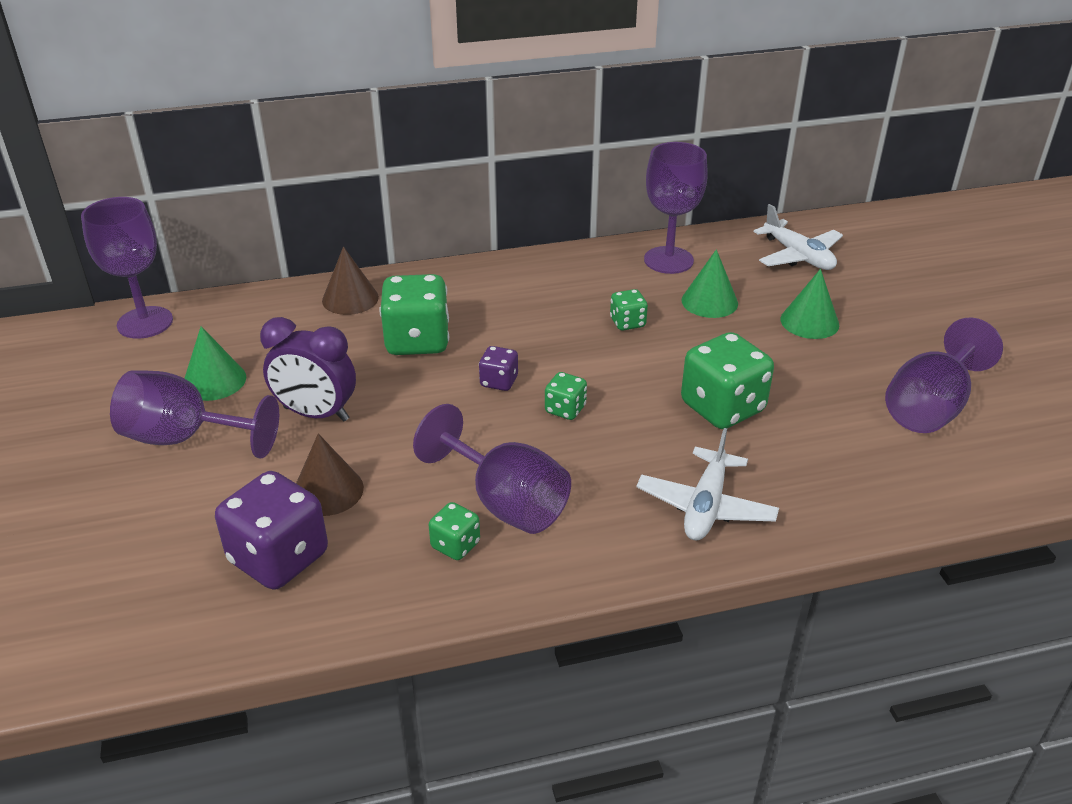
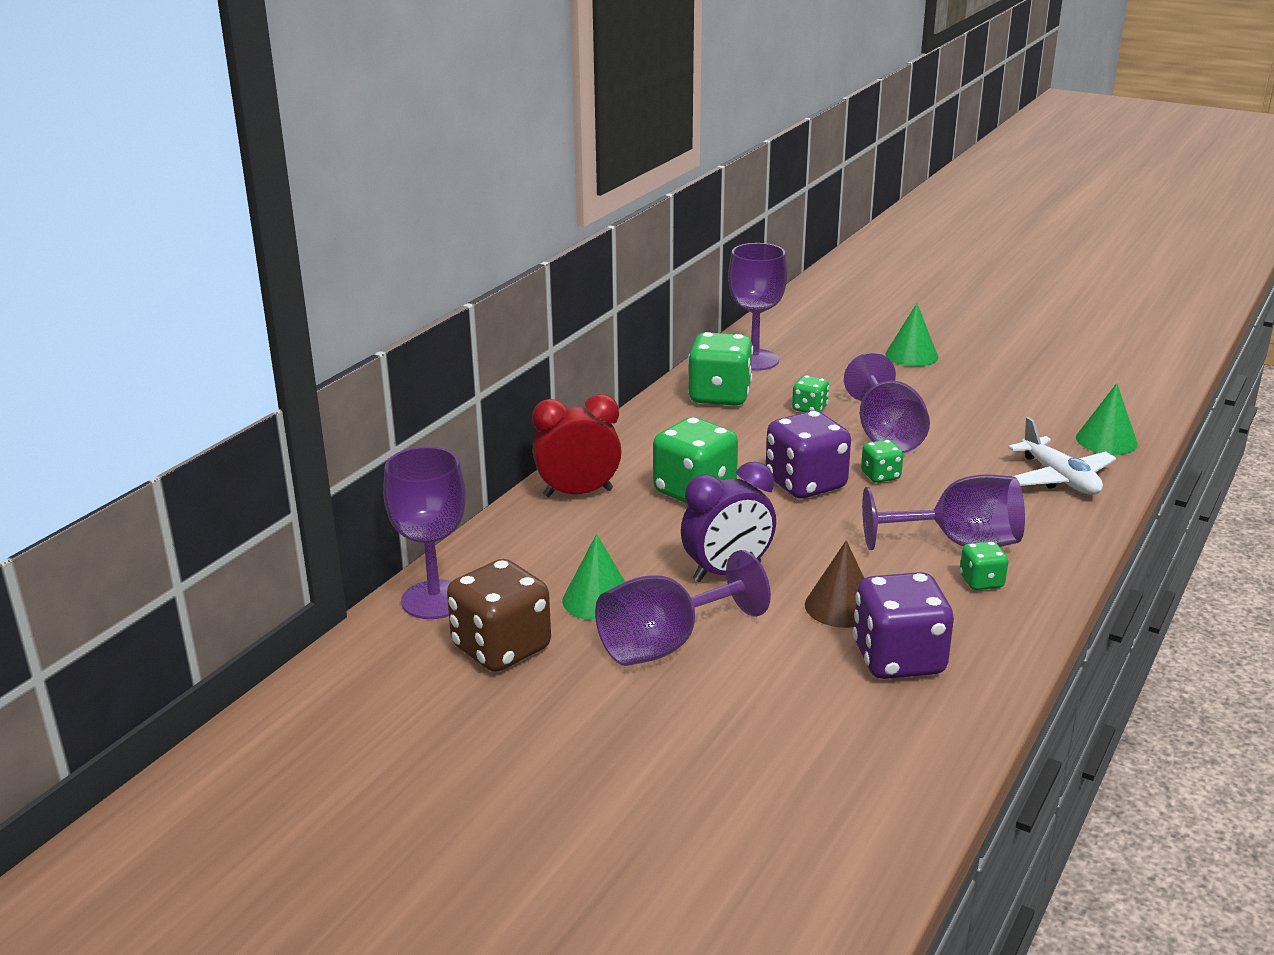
camera: 45 degrees left, 10 degrees down
brown cone [322,246,379,315] -> red clock [532,394,622,497]
purple dice [479,346,518,391] -> purple dice [766,411,851,499], size x1.98
green cone [681,249,738,318] -> green cone moved to [1076,383,1138,455]
green dice [681,332,774,429] -> green dice moved to [688,332,753,406]
white plane [754,204,843,270] -> none
purple goblet [885,318,1003,433] -> purple goblet moved to [844,352,930,453]
none -> brown dice [447,559,551,672]

